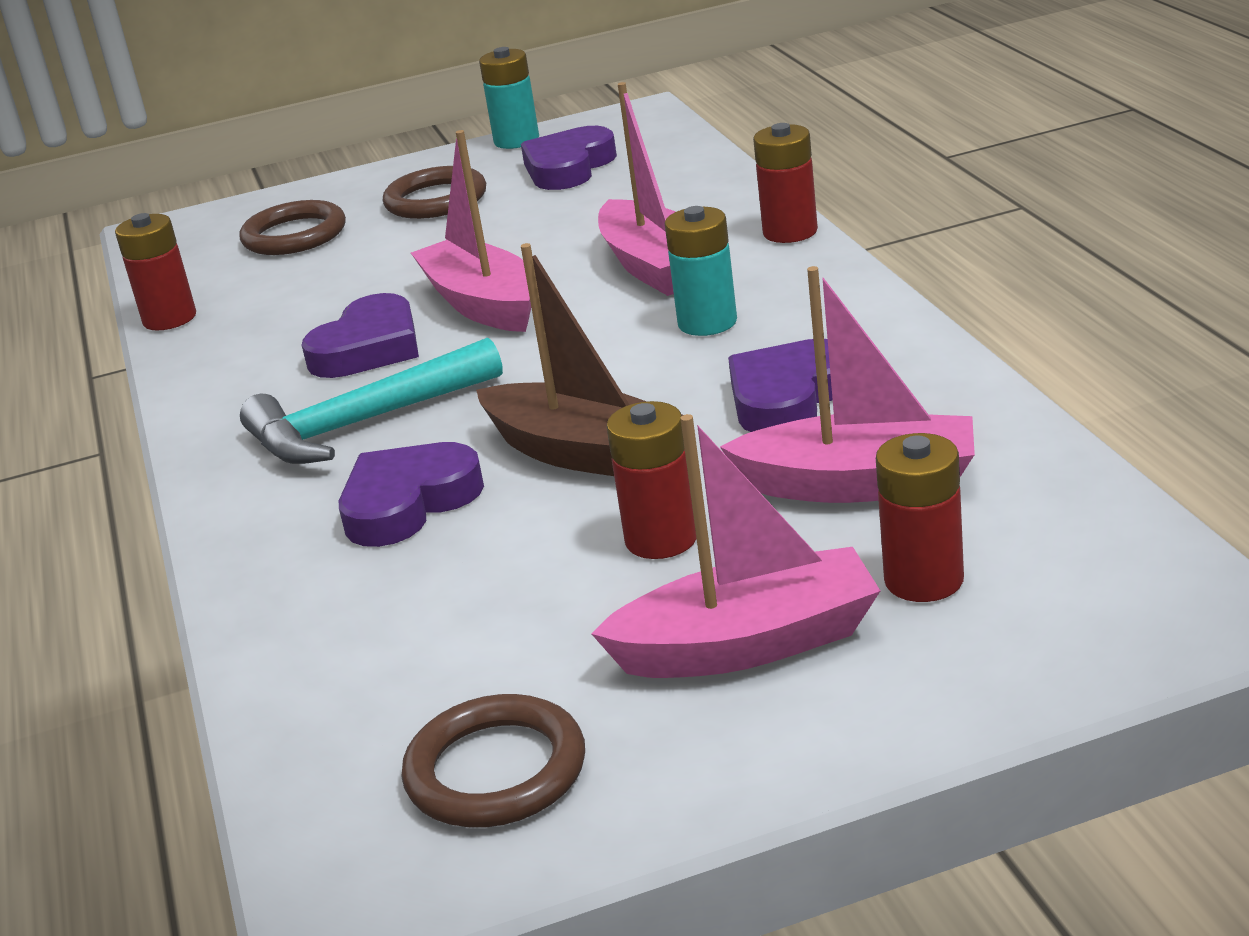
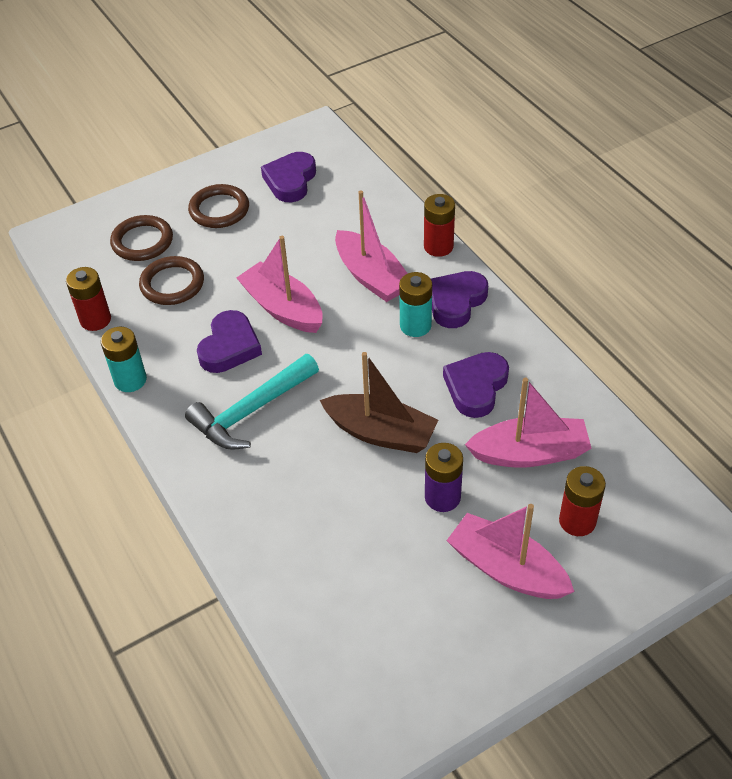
camera: 15 degrees left, 20 degrees up
purple heart [339,442,484,547] -> purple heart moved to [431,271,488,328]
brown ring [401,694,585,827] -> brown ring moved to [139,256,204,305]
turquoise battery [479,47,539,149] -> turquoise battery moved to [101,327,147,392]
pink boat [592,414,880,678] -> pink boat turned 120 degrees counterclockwise [446,504,575,599]
red battery [606,401,697,559] -> purple battery [425,443,463,512]

